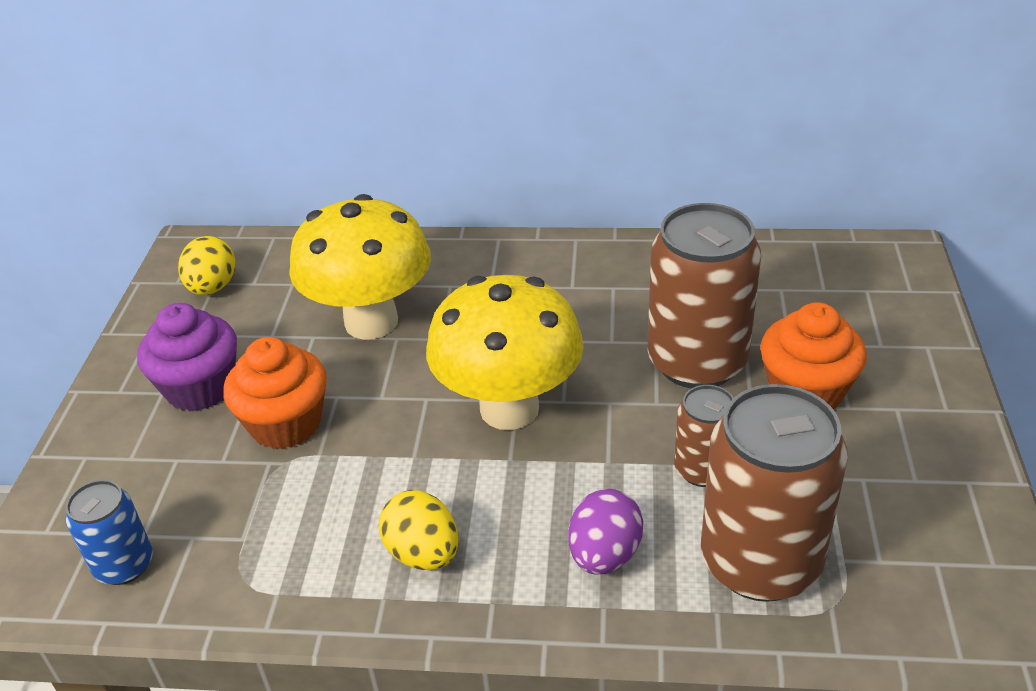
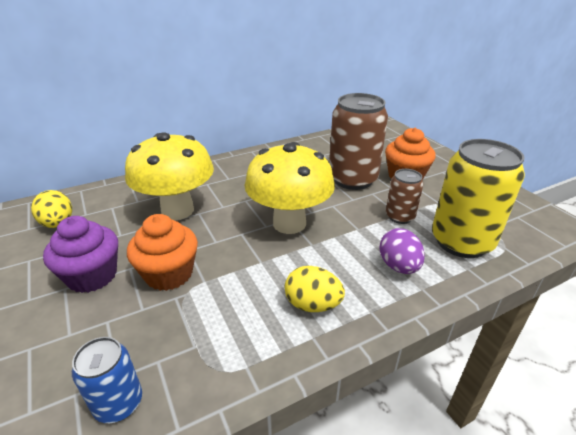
camera: 35 degrees left, 5 degrees down
brown can [701,384,848,602] -> yellow can [432,139,525,258]

